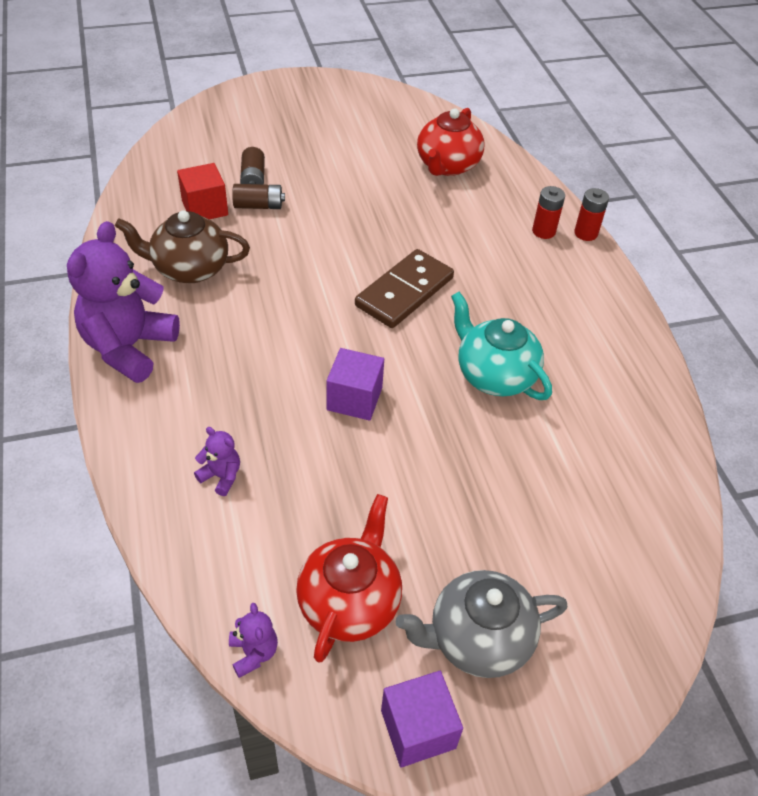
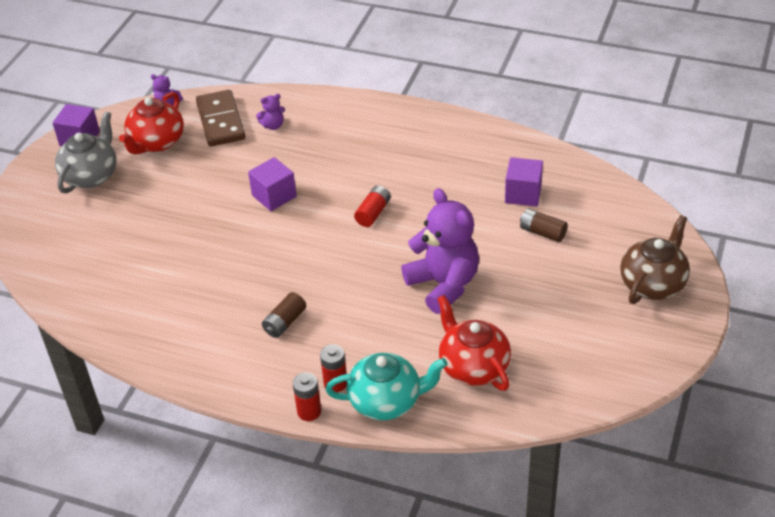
camera: 130 degrees right, 5 degrees down
purple teddy bear [67,221,180,383] -> purple teddy bear moved to [401,188,479,314]
brown teapot [115,210,250,283] -> brown teapot moved to [620,215,690,304]
red cube [177,163,228,219] -> purple cube [505,157,543,207]
brown battery [232,184,285,209] -> brown battery moved to [262,292,306,338]
red teapot [296,494,402,663] -> red teapot turned 60 degrees clockwise [119,92,184,155]
brown domino [355,249,454,328] -> brown domino moved to [196,90,245,147]
turquoise teapot [451,292,552,400] -> turquoise teapot moved to [325,353,448,420]
none -> red battery [354,185,391,227]

